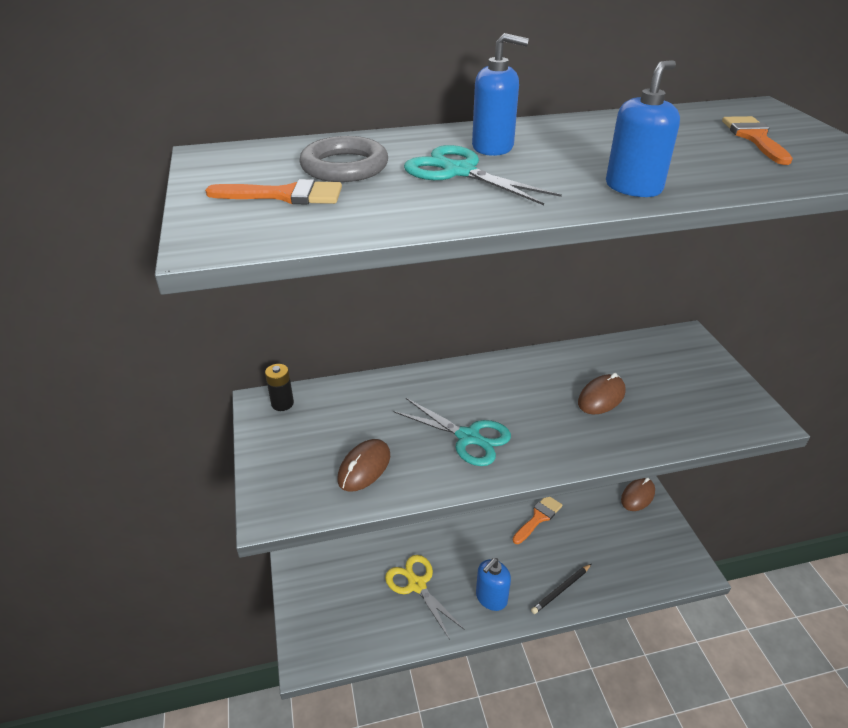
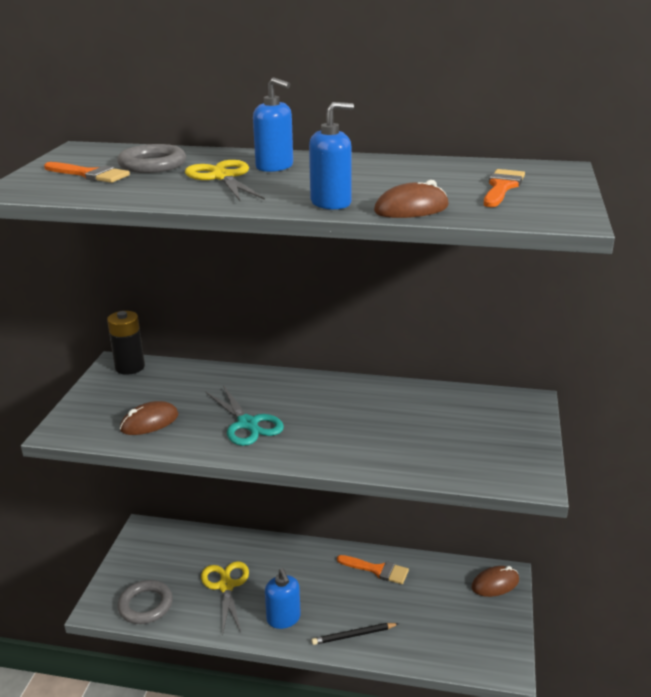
camera: 25 degrees right, 10 degrees down
black battery [265,364,294,411] -> black battery [107,311,145,375], size x1.53
turquoise scissors [404,145,562,205] -> yellow scissors [185,160,265,201]
blue soap dispenser [476,558,511,611] -> blue soap dispenser turned 90 degrees counterclockwise [265,568,301,629]
orange brush [513,497,563,544] -> orange brush turned 45 degrees clockwise [337,555,409,584]
brown mouse [578,373,626,414] -> brown mouse moved to [374,180,449,218]
none -> grey ring [117,580,173,624]

